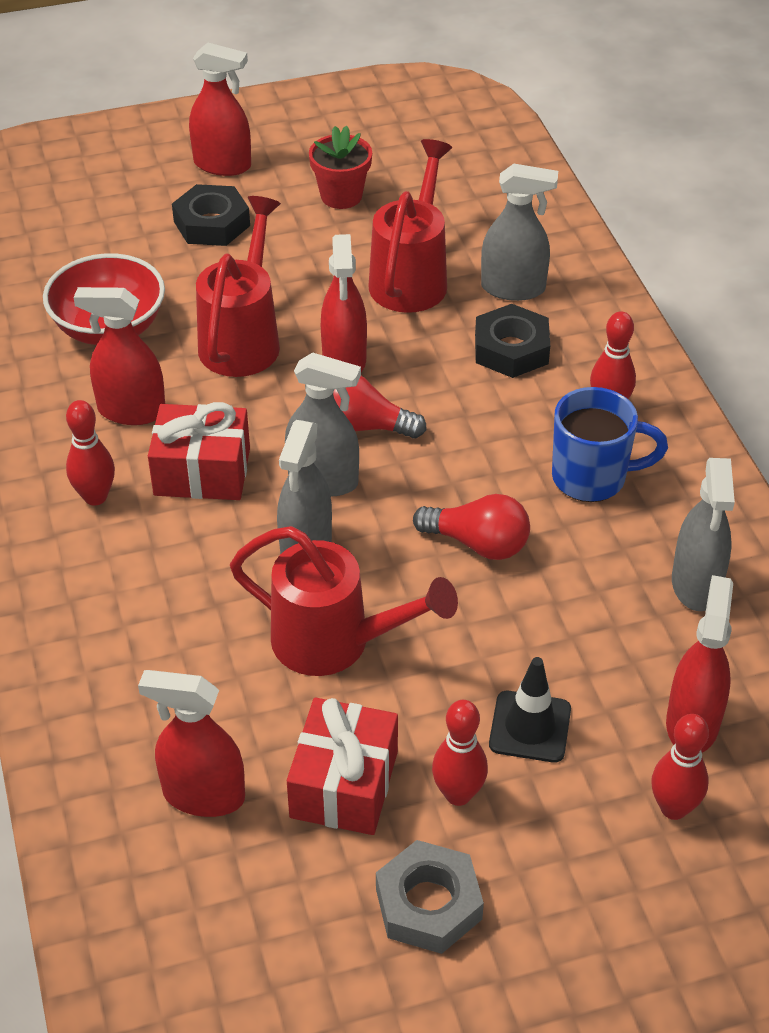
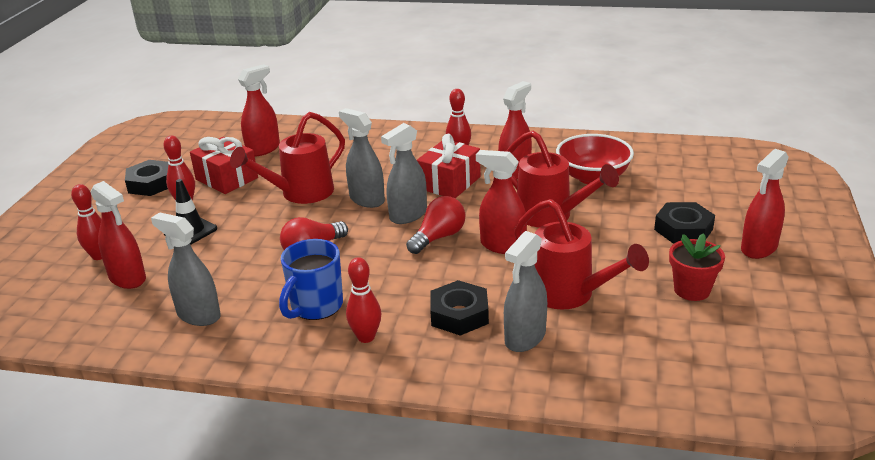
camera: 120 degrees right, 15 degrees down
grey nut [376,840,484,954] -> black nut [125,160,169,196]

